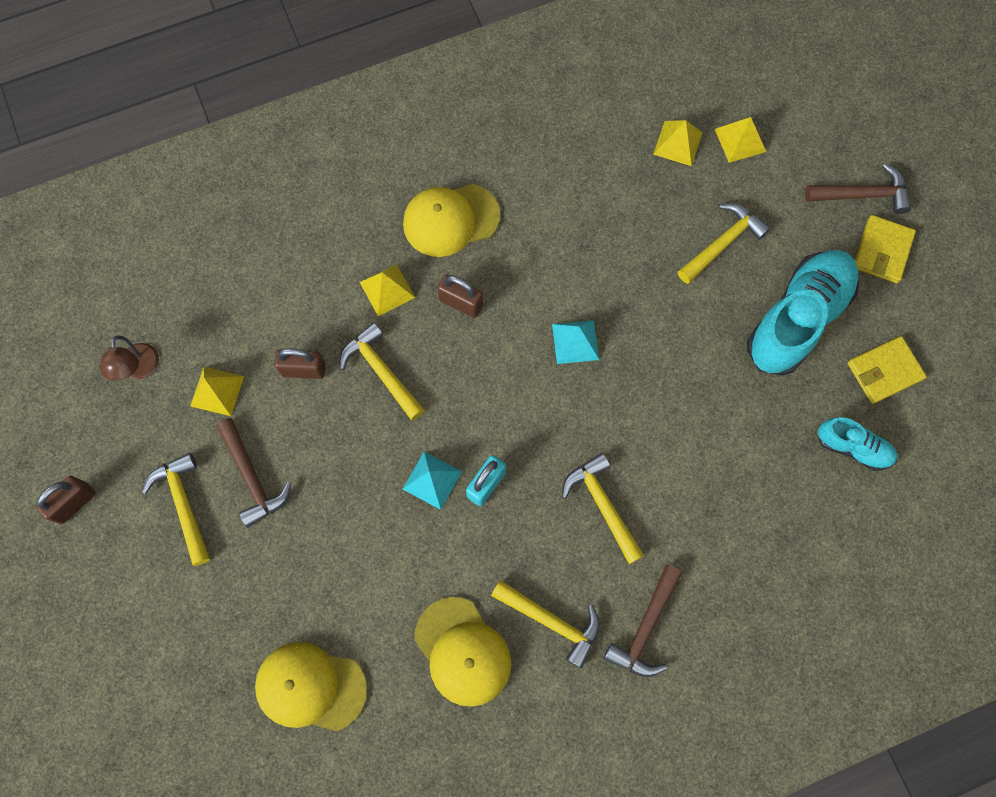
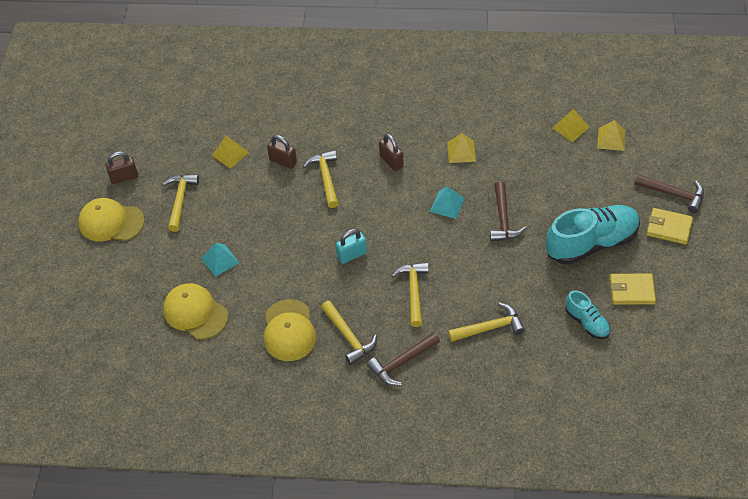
camera: 30 degrees right, 20 degrees down
brown lamp [100,336,159,380] -> none
brown hammer [216,418,291,528] -> brown hammer moved to [490,181,526,241]
yellow pyramid [360,264,415,316] -> yellow pyramid moved to [447,133,476,163]
yellow cap [403,184,500,257] -> yellow cap moved to [78,198,145,241]
turquoise pyramid [403,451,462,510] -> turquoise pyramid moved to [201,243,239,277]
yellow hammer [678,203,770,284] -> yellow hammer moved to [448,303,525,342]
yellow wallet [855,215,916,283] -> yellow wallet turned 60 degrees clockwise [646,208,693,245]

